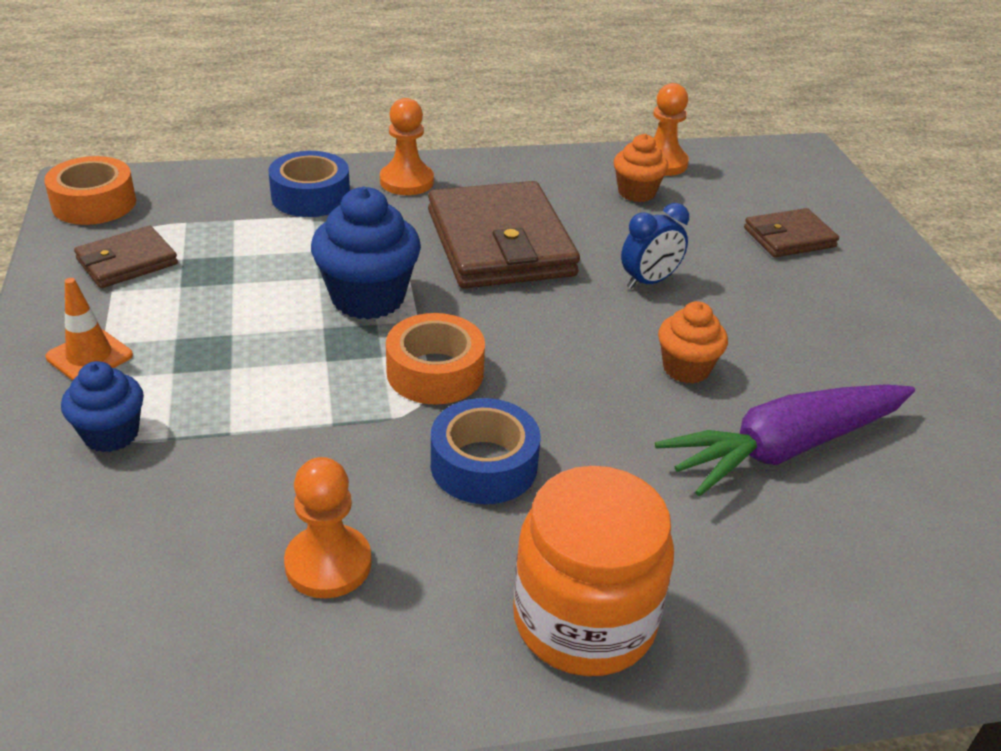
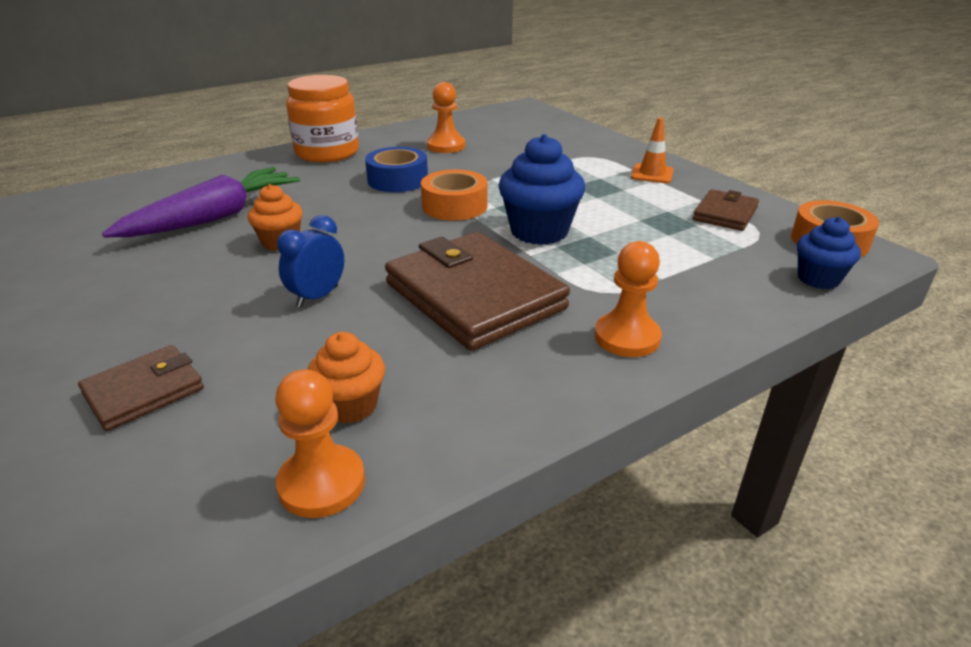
camera: 160 degrees right, 5 degrees down
blue cupcake [61,361,144,452] -> blue cupcake moved to [797,217,861,289]
blue tape [268,151,350,217] -> none

